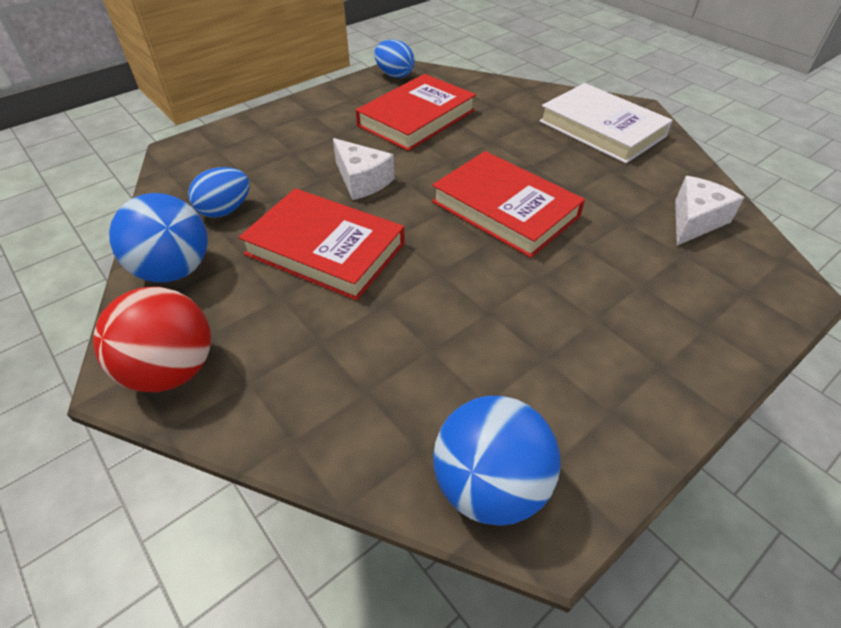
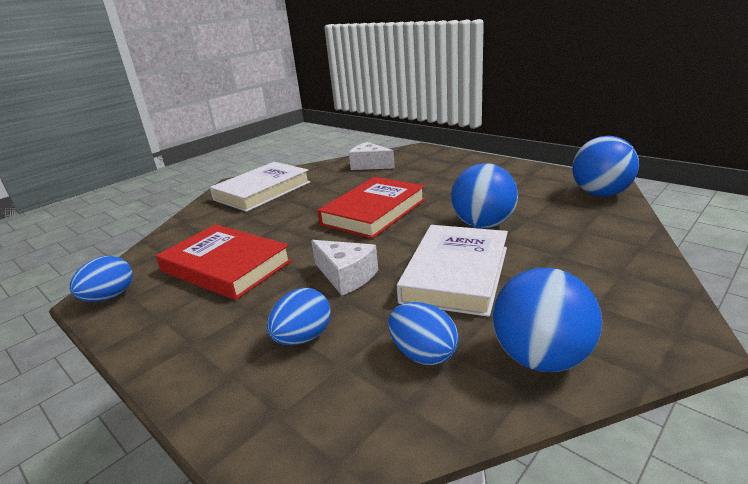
camera: 95 degrees left, 20 degrees down
red ball [93,287,211,392] -> none
red book [239,188,405,301] -> white book [397,225,508,317]
white cheese [333,138,394,200] -> white cheese turned 90 degrees clockwise [311,240,378,295]
none -> blue egg [267,288,331,345]
none -> blue ball [451,163,518,229]

